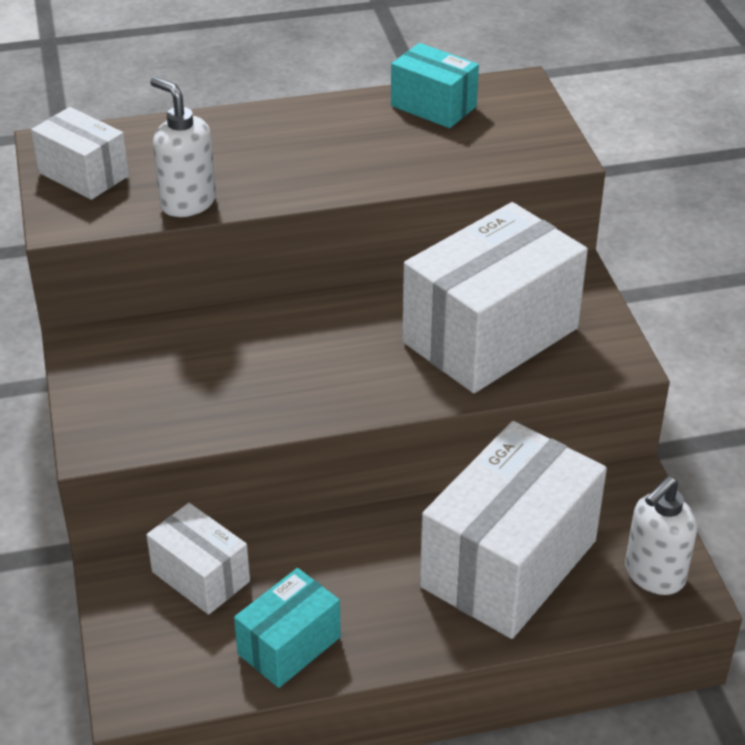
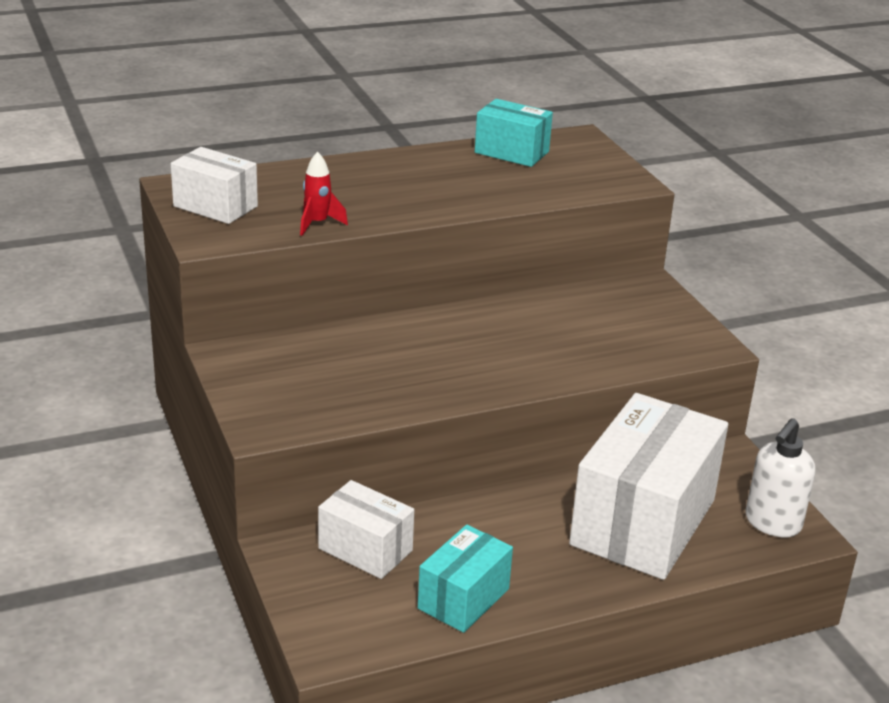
camera: 10 degrees left, 10 degrees down
white soap dispenser [150,77,216,217] -> red rocket [300,152,348,236]
white box [402,202,588,393] -> none

